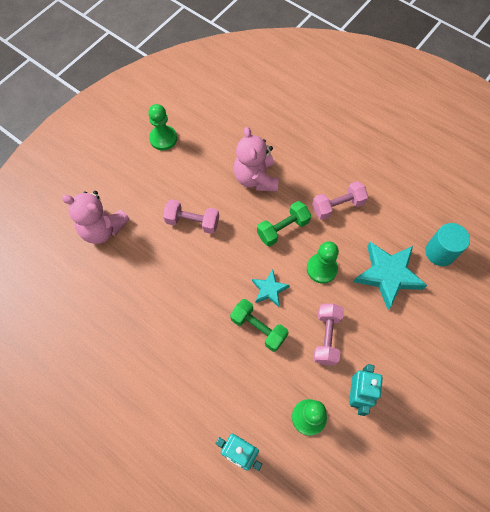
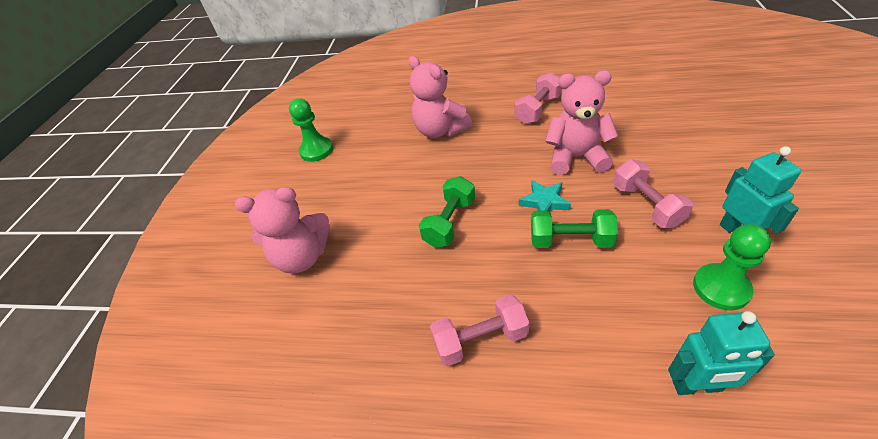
camera: 25 degrees left, 20 degrees down
pink dumbbell [163,199,219,234] -> pink dumbbell moved to [430,294,529,366]
green dumbbell [257,201,311,246] -> green dumbbell moved to [419,176,475,248]
green pawn [307,241,339,283] -> pink teddy bear [545,70,619,175]
turquoise star [353,242,428,310] -> none
turquoise cylinder [425,223,470,266] -> none

